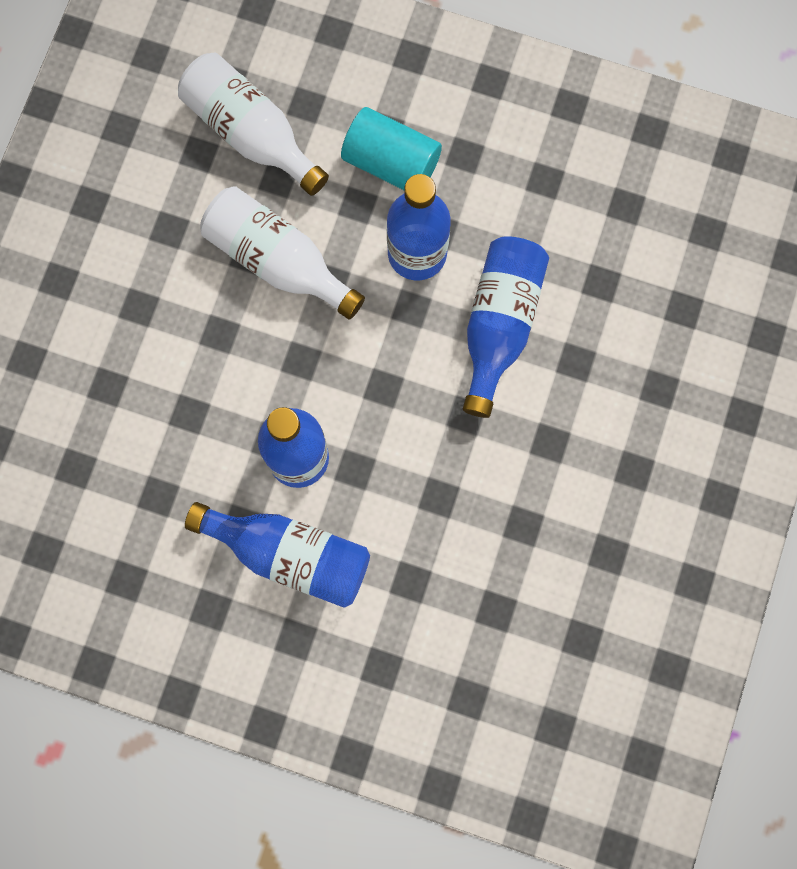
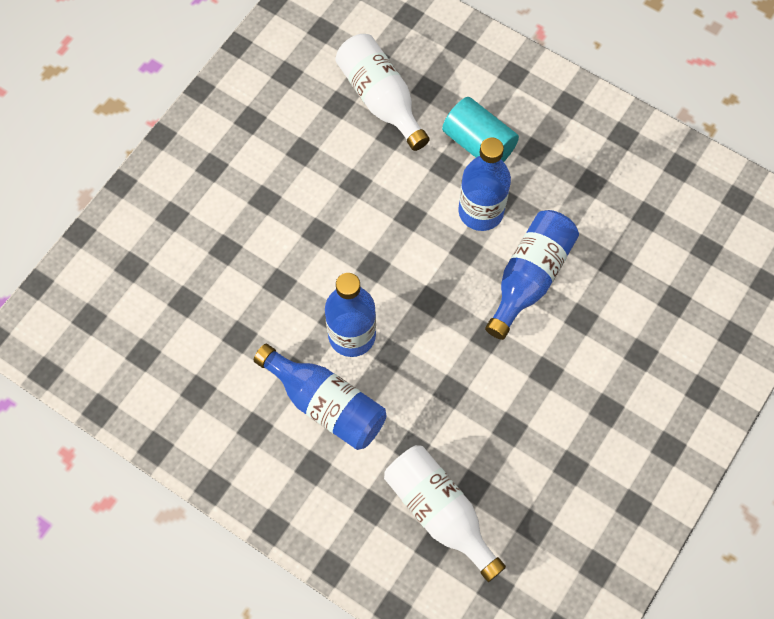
camera: 15 degrees right, 10 degrees down
white bottle [200,186,365,320] -> white bottle moved to [384,445,506,582]

